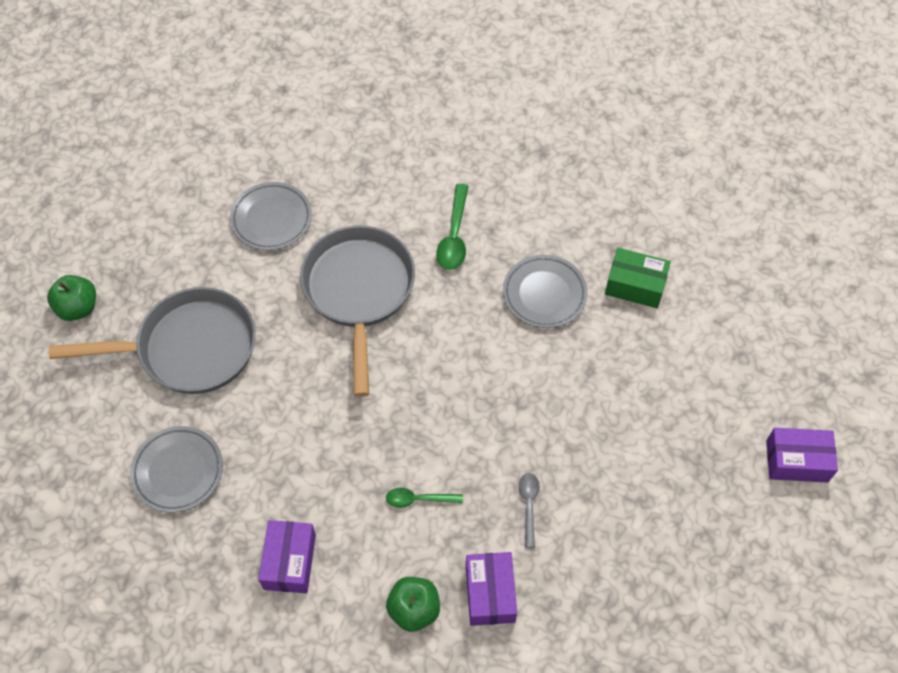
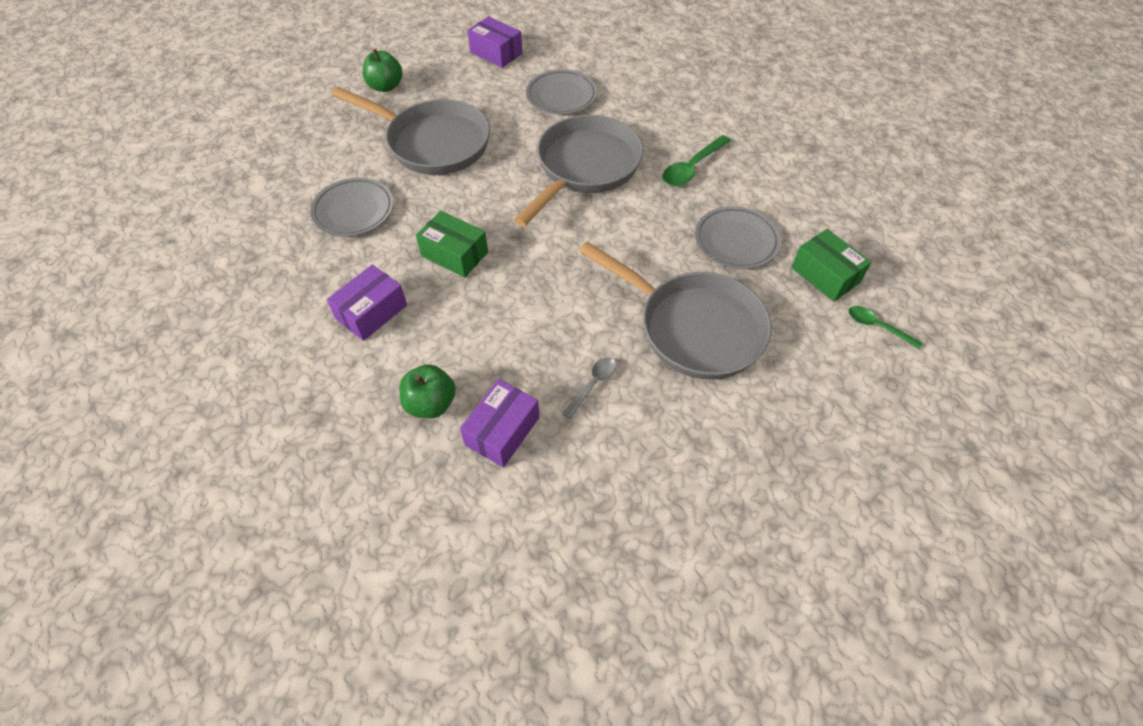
camera: 35 degrees right, 5 degrees down
green spoon [386,488,463,508] -> green spoon moved to [849,306,923,349]
purple box [766,428,838,483] -> purple box moved to [467,16,522,68]
none -> green box [416,211,488,278]
none -> grey pan [579,242,772,379]

